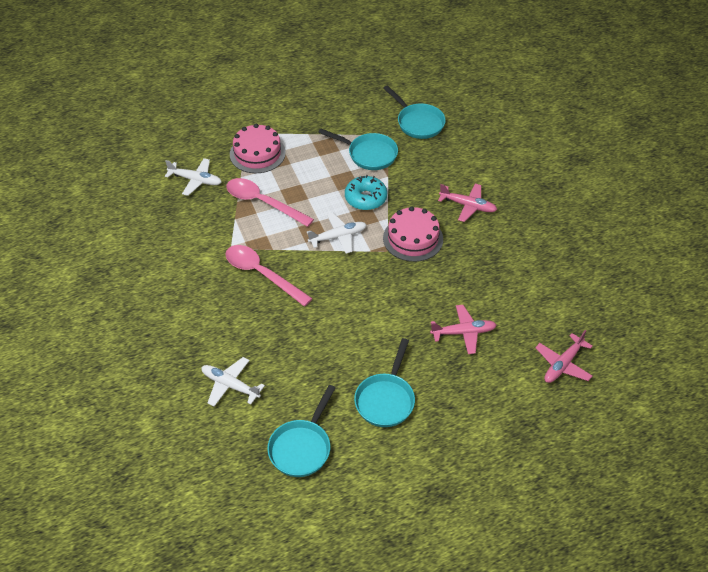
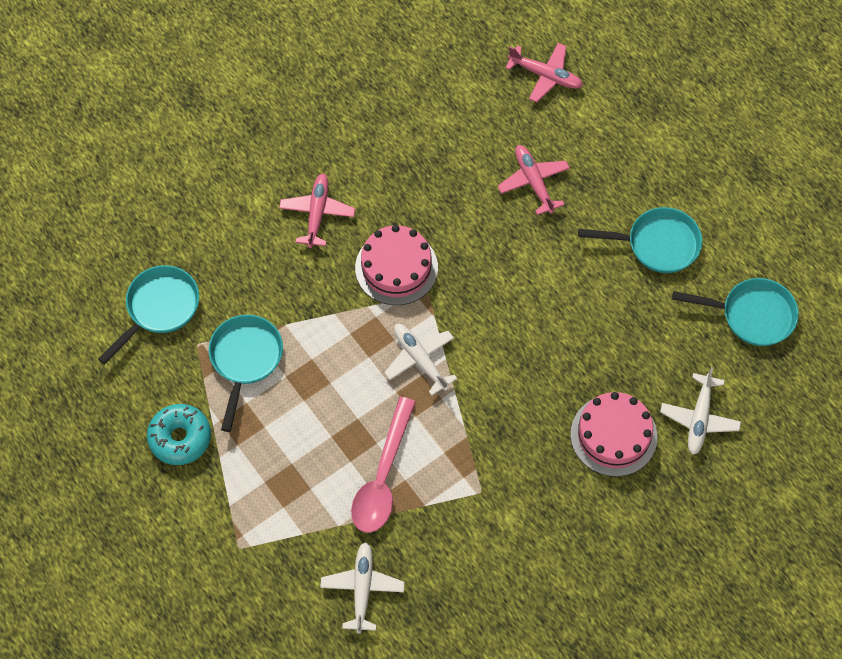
camera: 105 degrees left, 15 degrees up
pink spoon [225,245,313,306] -> none
pink cake [230,124,286,173] -> pink cake moved to [571,392,657,477]
turquoise donut [345,175,387,210] -> turquoise donut moved to [147,404,211,465]

